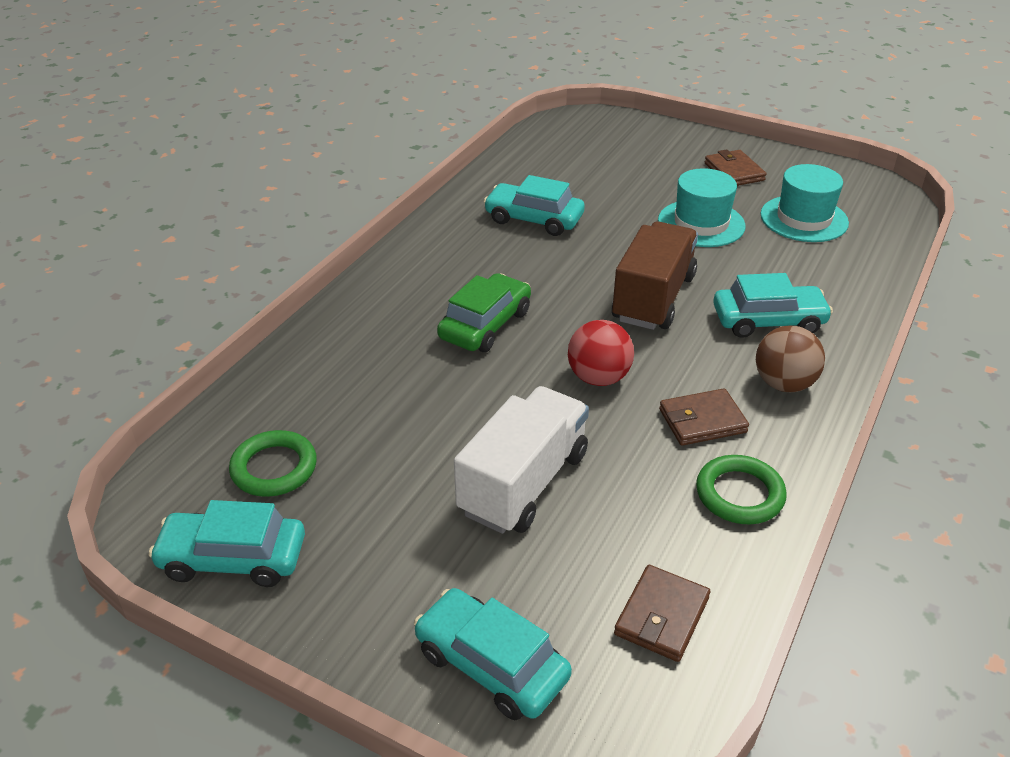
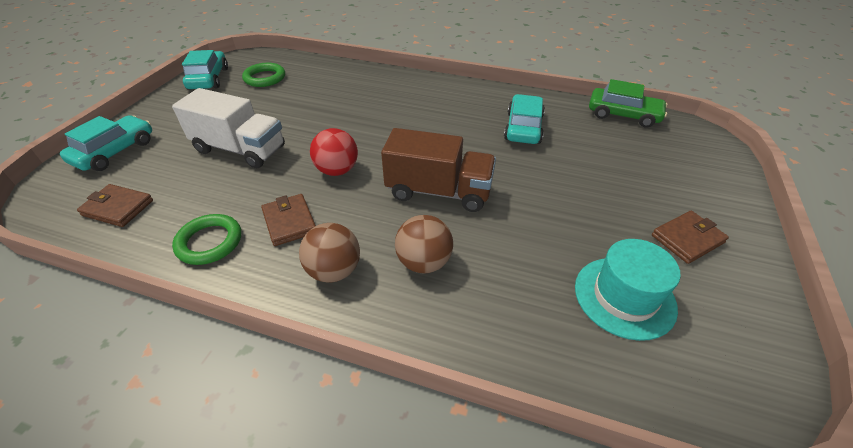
camera: 80 degrees right, 5 degrees up
green car [437,273,531,352] -> green car moved to [589,79,668,128]
turquoise hat [658,168,746,247] -> none
turquoise car [713,273,833,338] -> brown ball [395,215,453,273]

